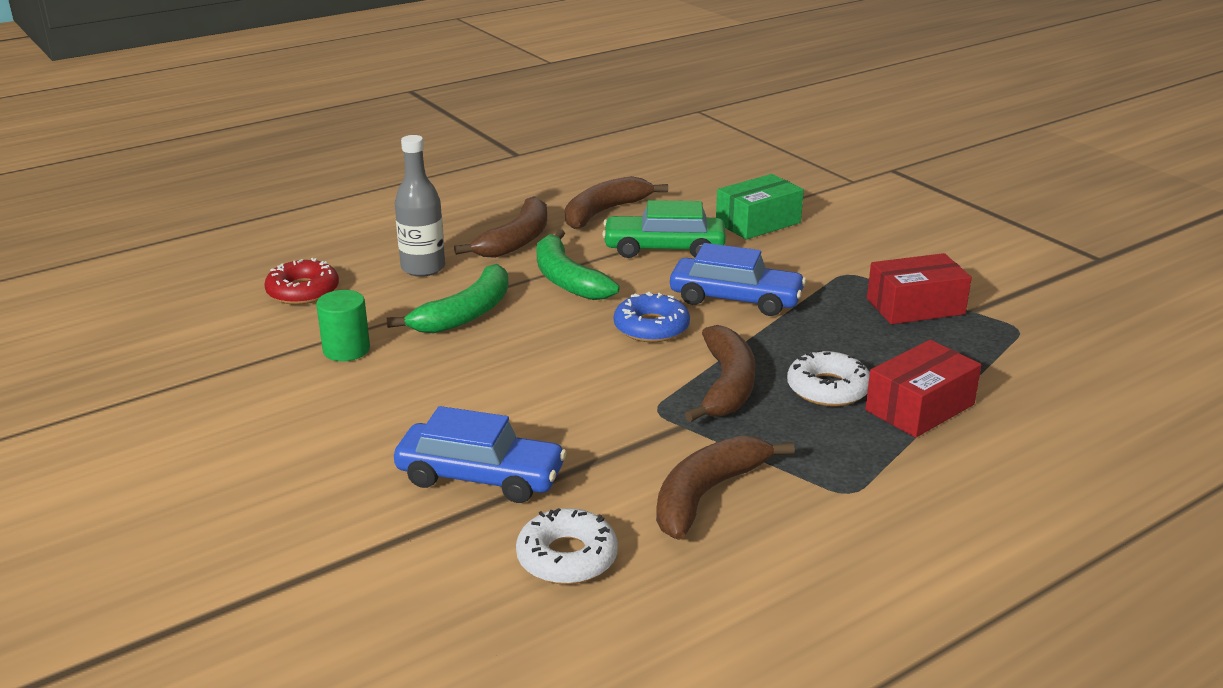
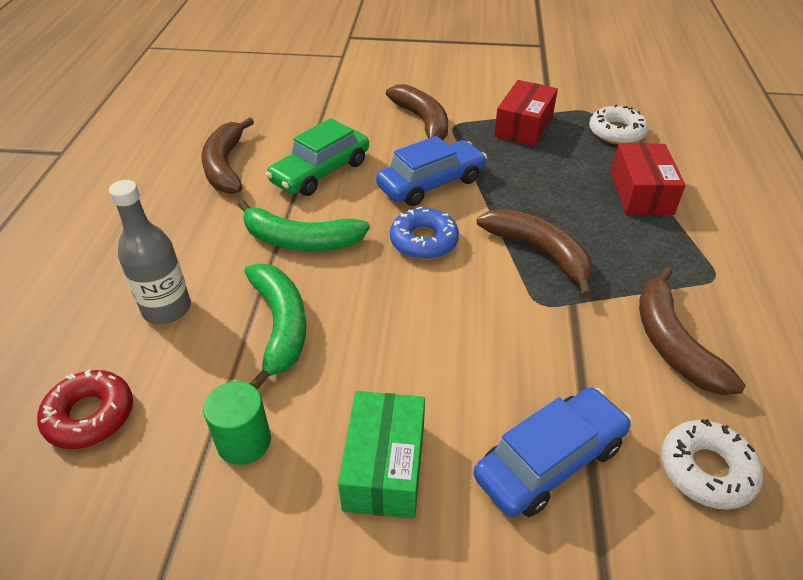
camera: 50 degrees left, 15 degrees up
brown banana [454,196,547,258] -> brown banana moved to [386,84,448,140]
green box [716,174,804,240] -> green box moved to [338,391,425,519]
white donut [787,349,870,407] -> white donut moved to [589,105,648,145]

